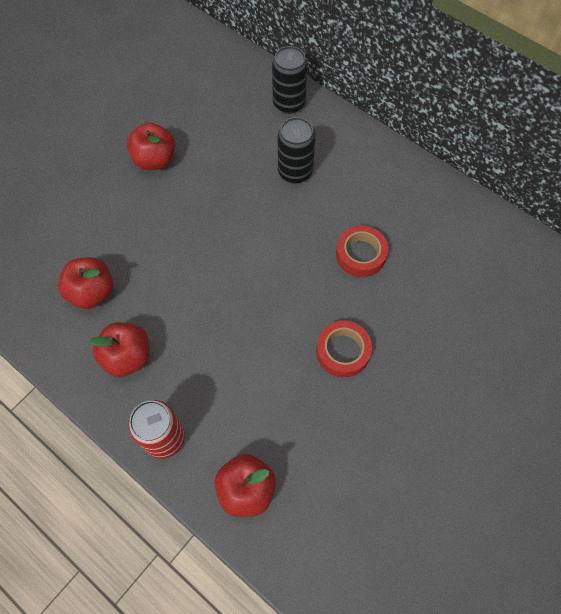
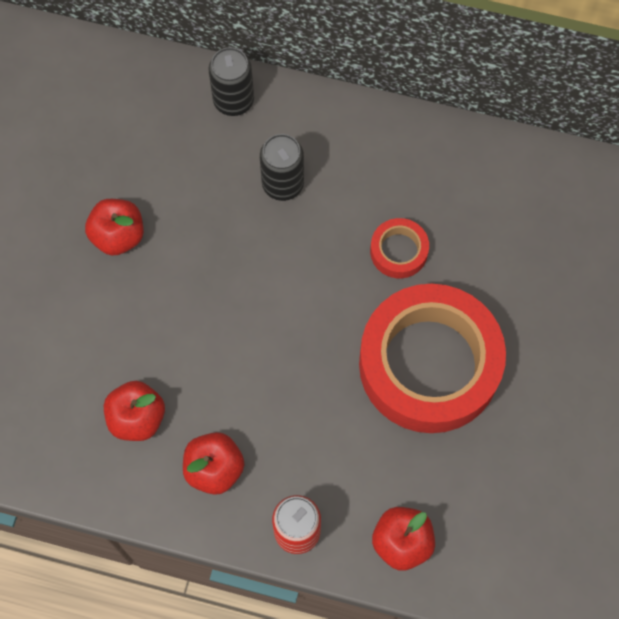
camera: 25 degrees left, 5 degrees up
red tape [316,321,372,377] -> red tape [359,284,506,433], size x2.37

